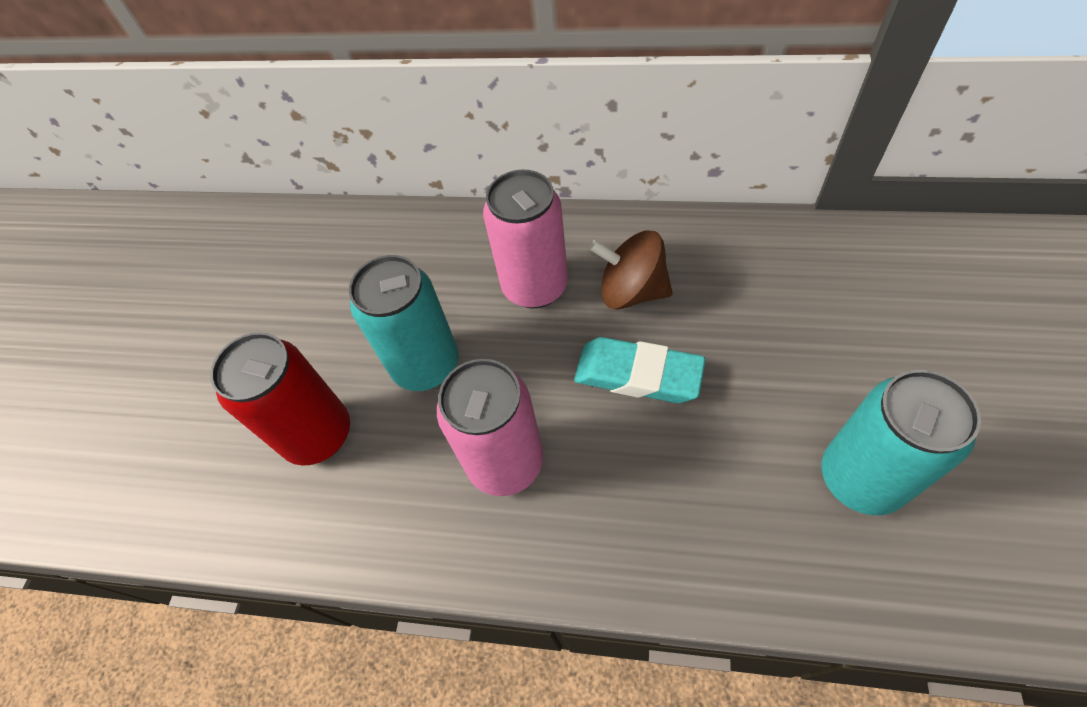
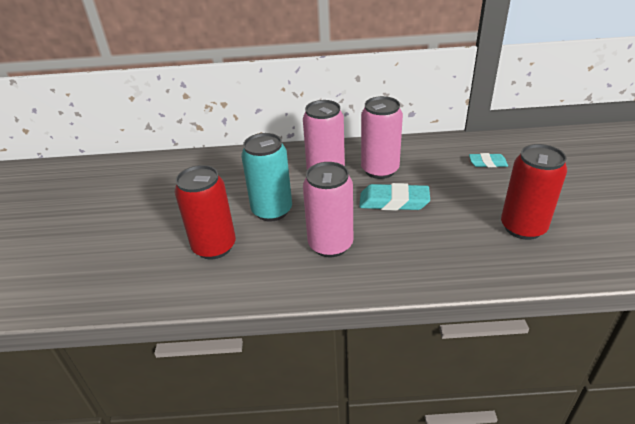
camera: 15 degrees left, 20 degrees down
brown spinning top [589,230,673,310] -> pink can [361,96,403,179]
turquoise can [822,370,981,515] -> red can [501,144,567,240]
none -> turquoise eraser [469,153,508,167]

